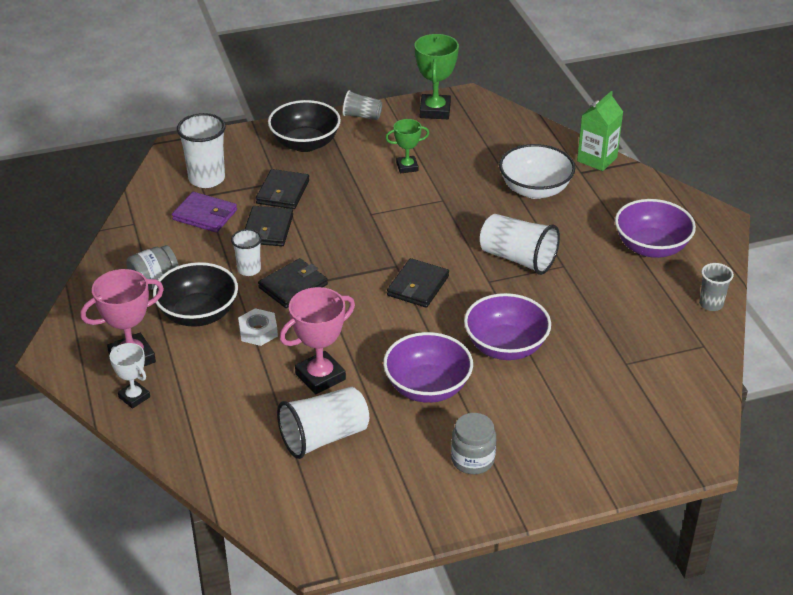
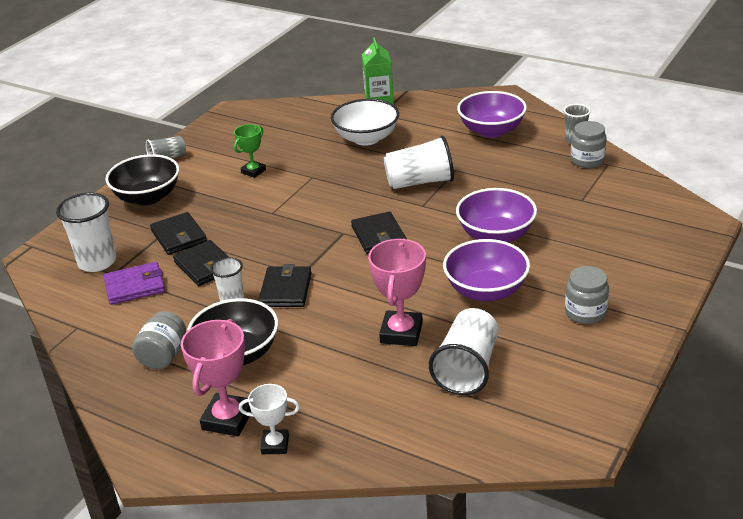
camera: 40 degrees left, 5 degrees down
white nut [238,308,278,346] -> none
green trophy [415,34,459,119] -> none
none -> grey jar [571,121,606,168]

